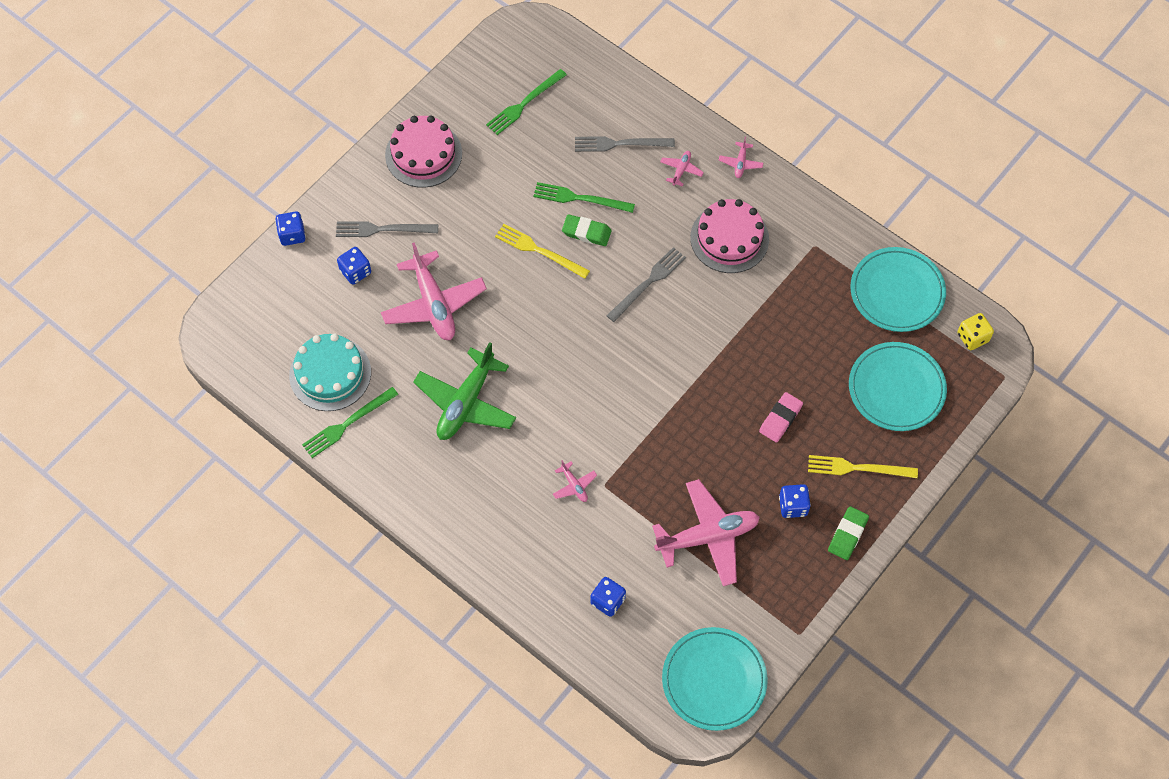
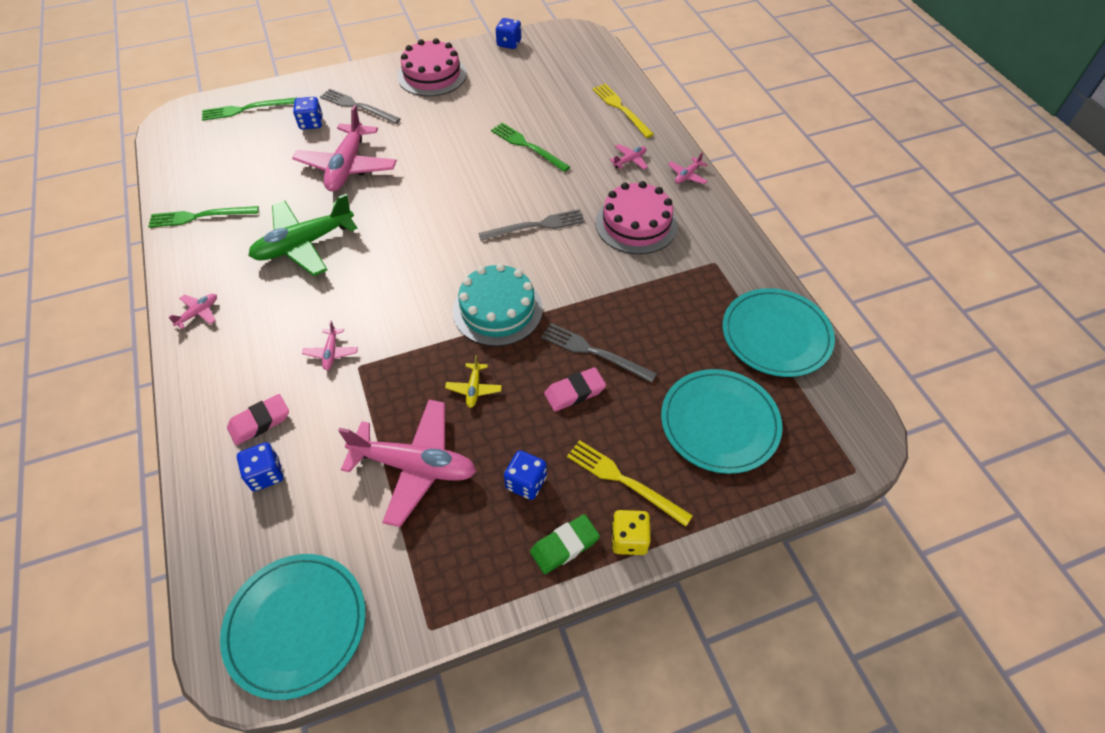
camera: 30 degrees right, 10 degrees down
blue dice [275,211,306,246] -> blue dice moved to [496,18,521,49]
turquoise cake [289,333,371,411] -> turquoise cake moved to [453,263,543,346]
green fork [486,69,567,135] -> green fork moved to [202,98,296,121]
yellow fork [495,224,590,279] -> yellow fork moved to [593,84,654,138]
green eraser [562,214,612,246] -> none
grey fork [575,136,675,152] -> grey fork moved to [541,323,657,383]
yellow dice [957,313,994,350] -> yellow dice moved to [611,510,651,555]
none -> pink plane [168,294,217,329]
none -> pink eraser [227,394,289,445]
none -> yellow plane [445,355,502,408]

